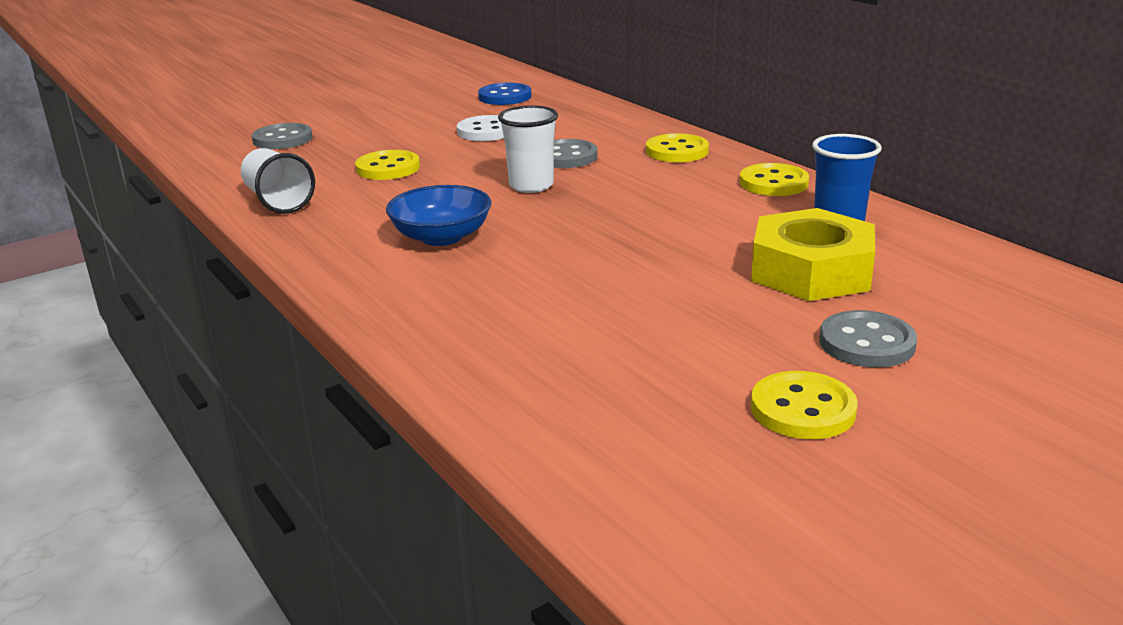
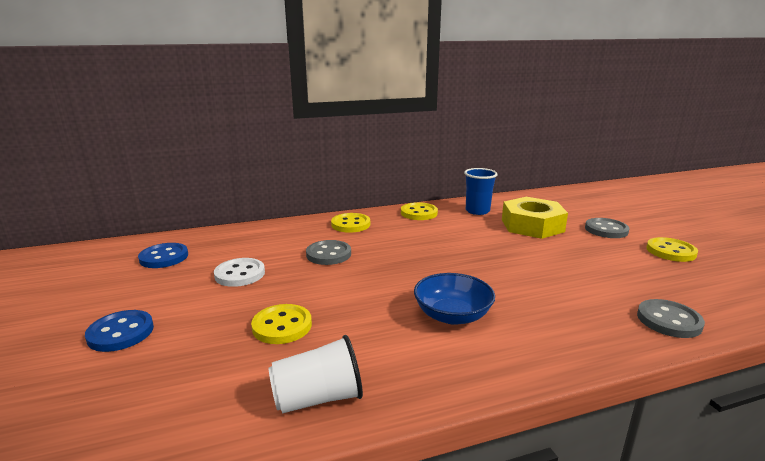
camera: 75 degrees left, 5 degrees down
grey button [252,123,312,149] -> grey button moved to [637,299,705,338]
white cup [498,105,558,193] -> none
none -> blue button [85,310,154,352]

